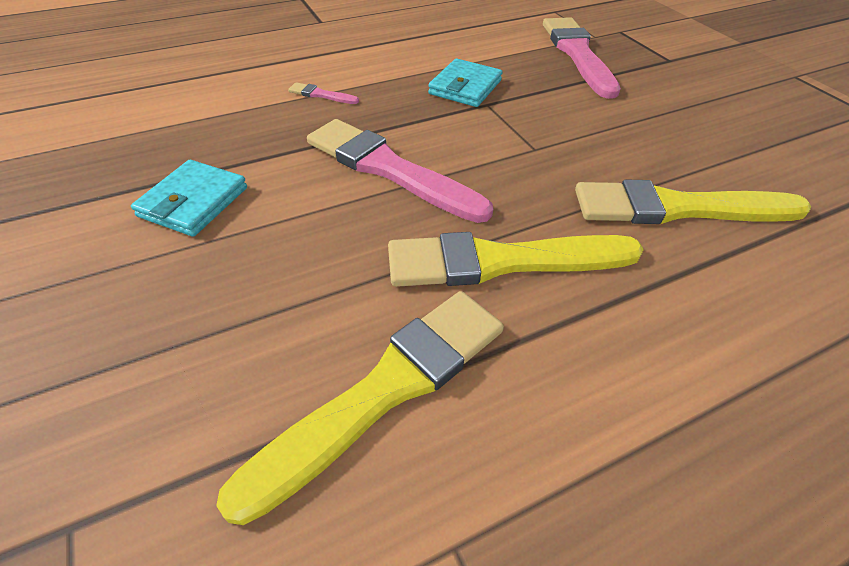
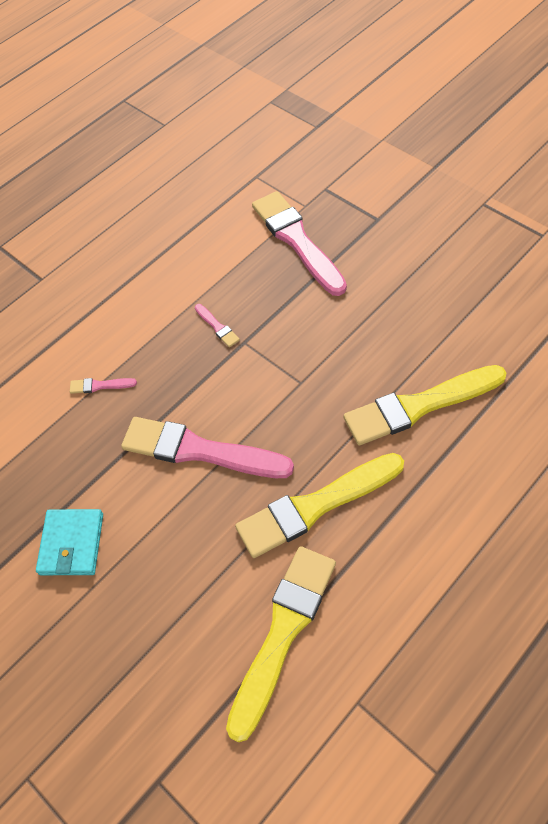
camera: 15 degrees left, 10 degrees up
turquoise wallet [428,59,503,107] -> pink brush [195,304,240,347]

